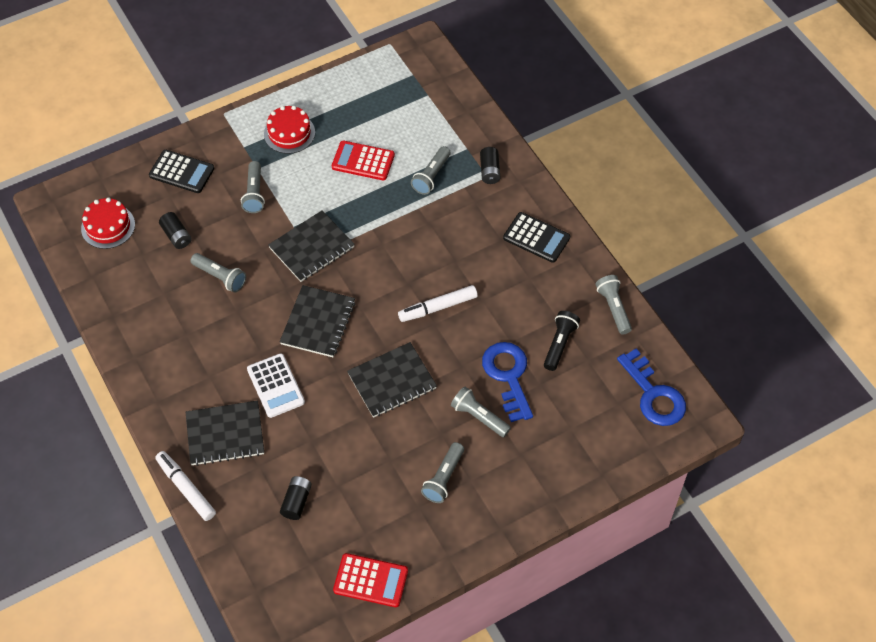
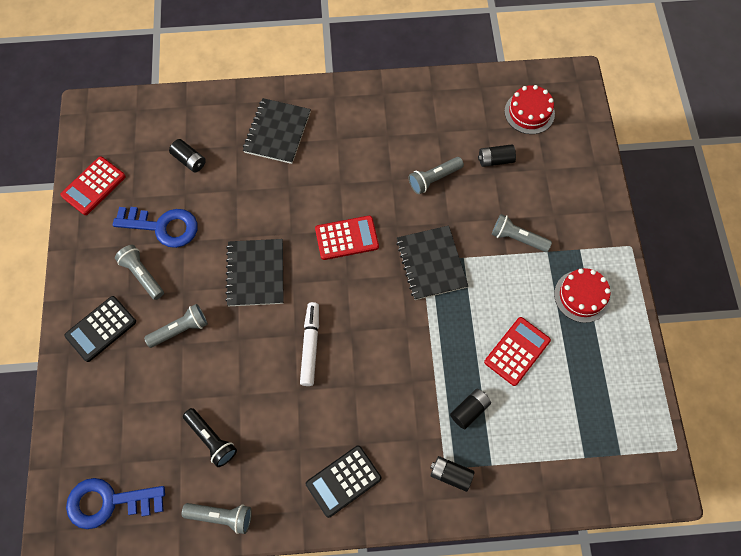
camera: 115 degrees right, 10 degrees up
black calculator [149,150,214,193] -> black calculator moved to [64,296,136,362]
white marker [155,451,216,521] -> none
white calculator [247,353,305,418] -> none
black notebook [280,285,355,357] -> red calculator [315,216,379,260]
grey flashlight [411,146,451,195] -> black battery [450,389,491,429]
blue key [482,342,533,422] -> blue key moved to [113,207,198,248]

